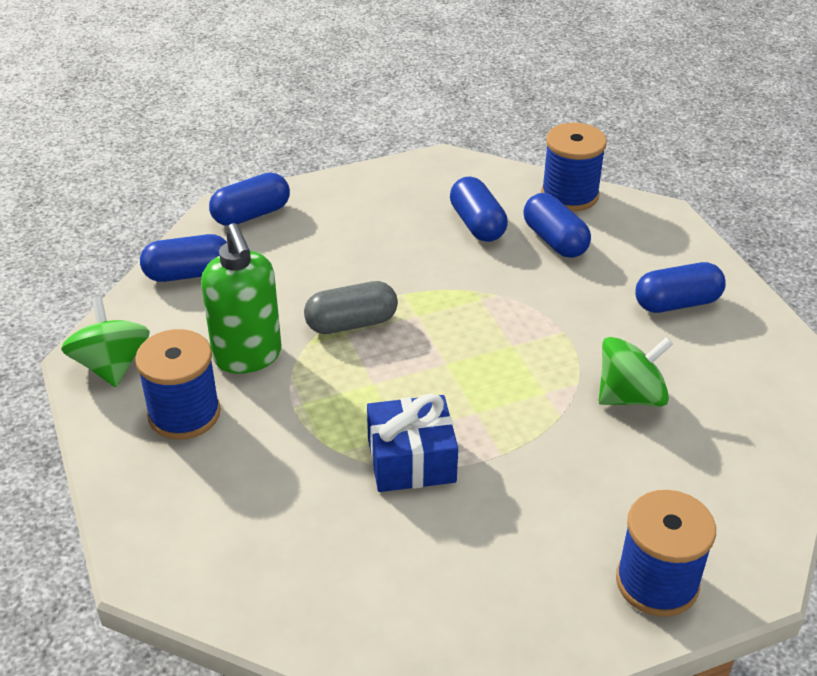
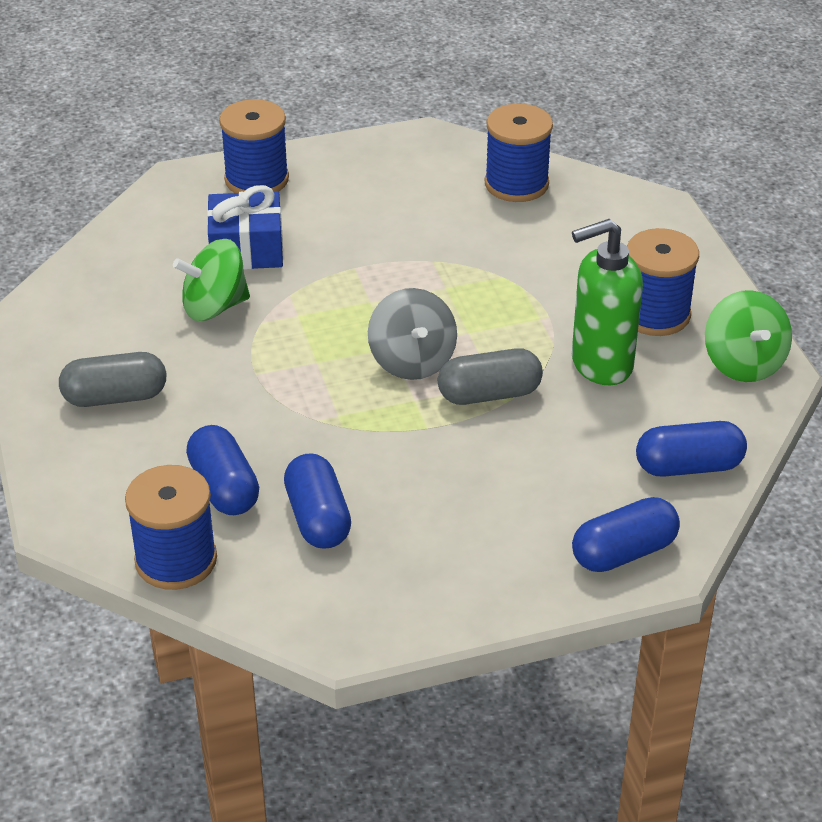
camera: 175 degrees left, 0 degrees up
green soap dispenser [201,223,282,374] -> green soap dispenser turned 90 degrees counterclockwise [572,219,643,385]
blue gift [367,394,458,492] -> blue gift moved to [207,185,283,270]
blue capsule [635,262,726,313] -> grey capsule [59,352,167,407]
none -> grey spinning top [368,288,457,380]
none -> blue spool [485,104,553,202]

